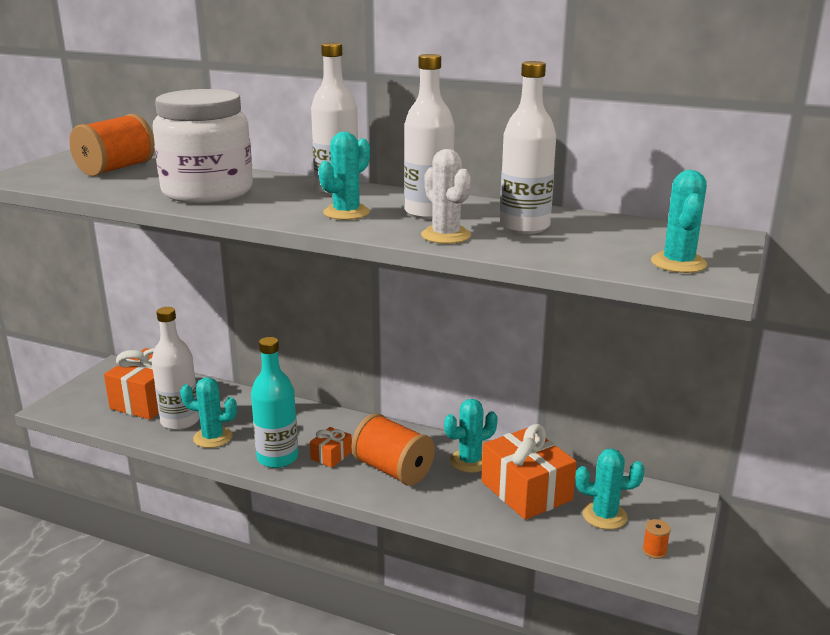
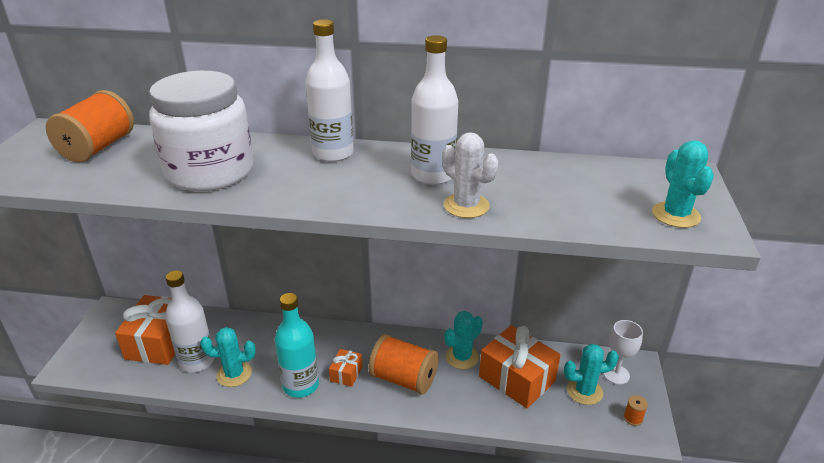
camera: 15 degrees left, 10 degrees up
turquoise cactus [318,132,370,220] -> none
white bottle [500,61,556,234] -> none
none -> white goblet [603,320,643,385]

